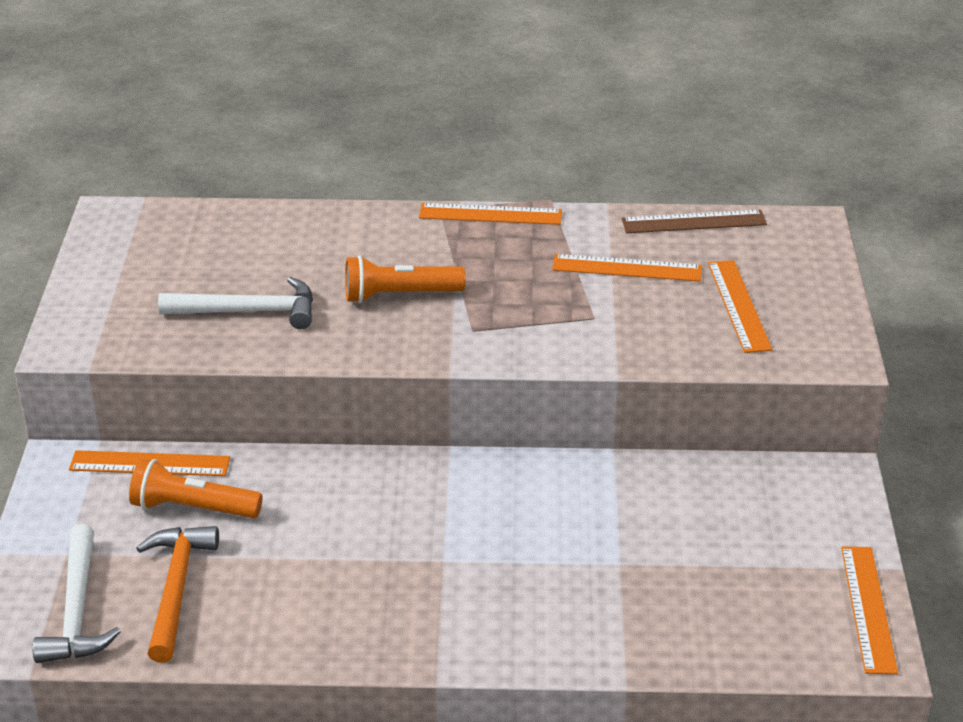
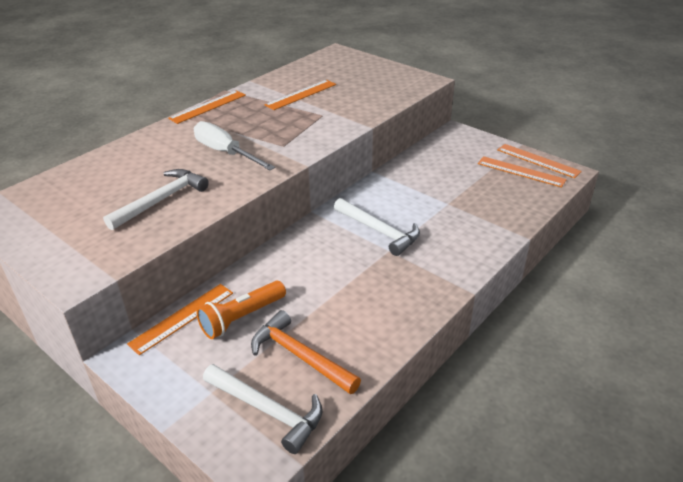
camera: 50 degrees left, 0 degrees up
orange flashlight [345,255,466,303] -> white screwdriver [194,121,275,170]
brown ruler [622,210,767,233] -> none
orange ruler [708,260,772,353] -> orange ruler moved to [478,156,567,188]
none -> white hammer [334,198,420,256]

